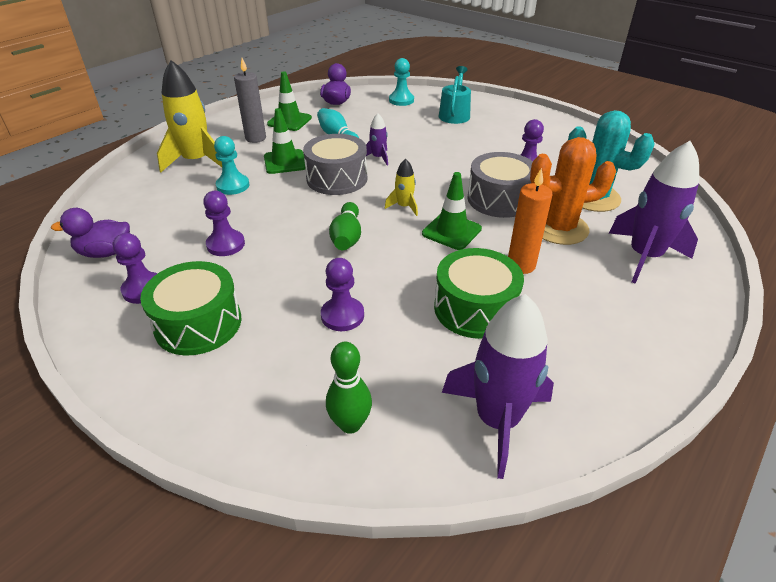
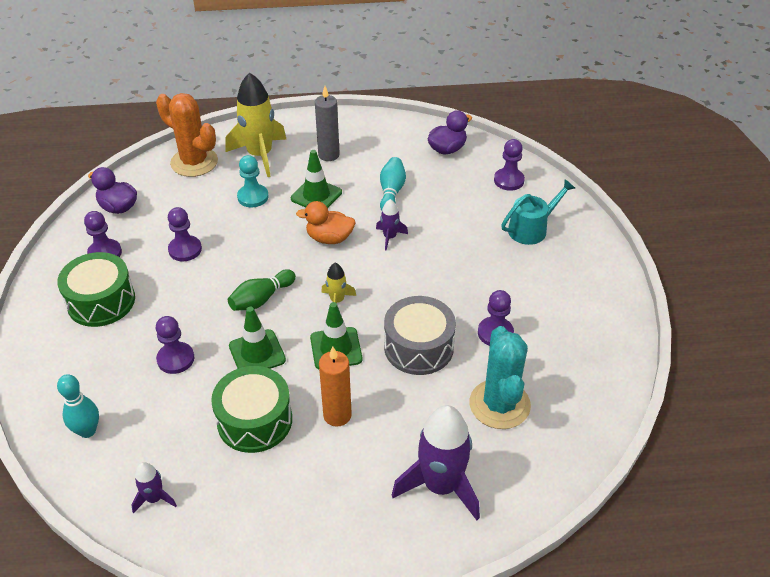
camera: 45 degrees right, 5 degrees up
green traffic cone [267,71,312,131] -> green traffic cone moved to [229,307,286,369]
grey drum [303,134,367,195] -> orange duck [296,201,356,244]
green bowling pin [326,342,372,434] -> turquoise bowling pin [57,374,99,438]
turquoise pawn [389,58,414,106] -> purple pawn [494,139,525,191]
purple rocket [442,294,554,479] -> purple rocket [131,462,177,513], size x0.48
orange cactus [530,137,616,245] -> orange cactus moved to [156,93,218,177]

